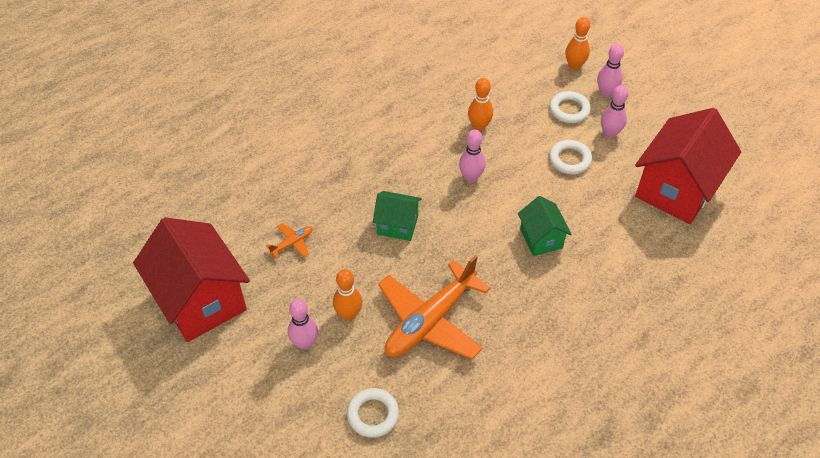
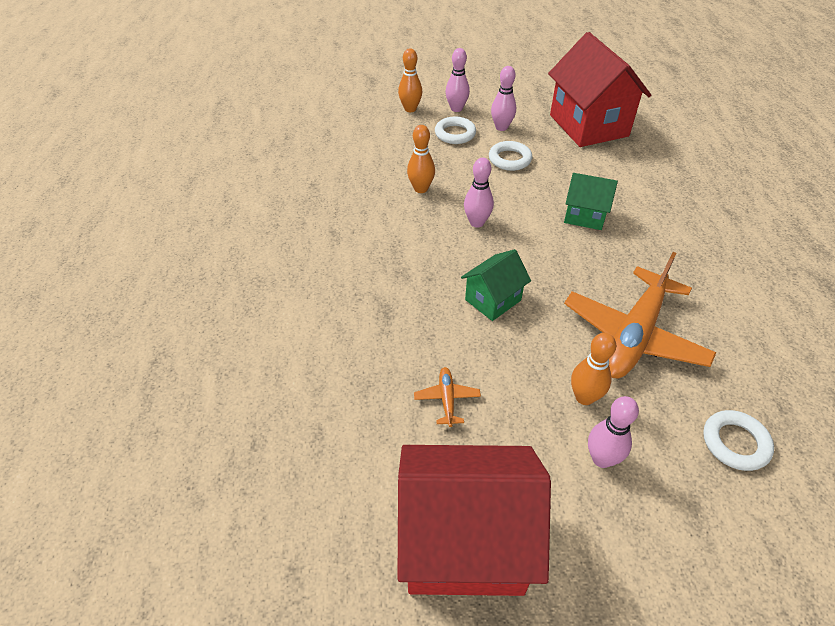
camera: 55 degrees left, 5 degrees down
orange plane [378,255,491,359] -> orange plane turned 45 degrees clockwise [564,252,716,378]

